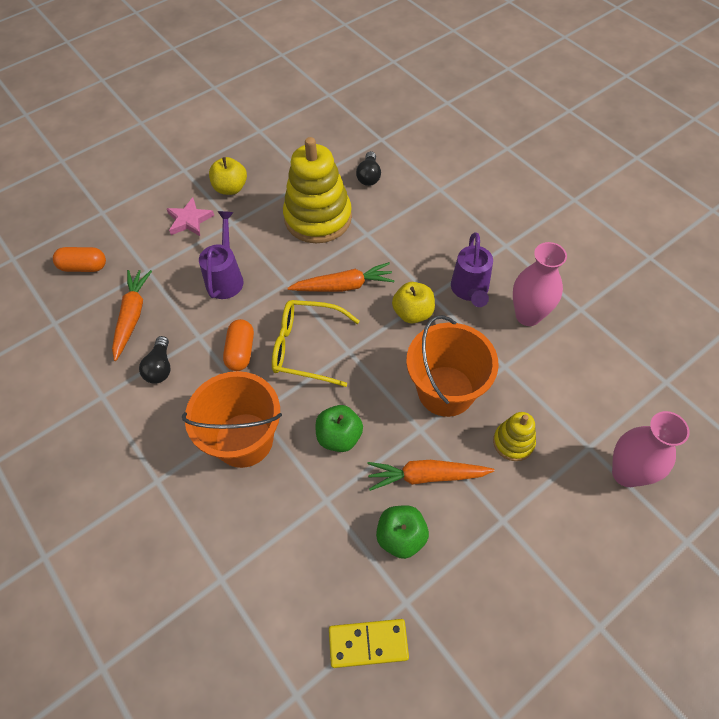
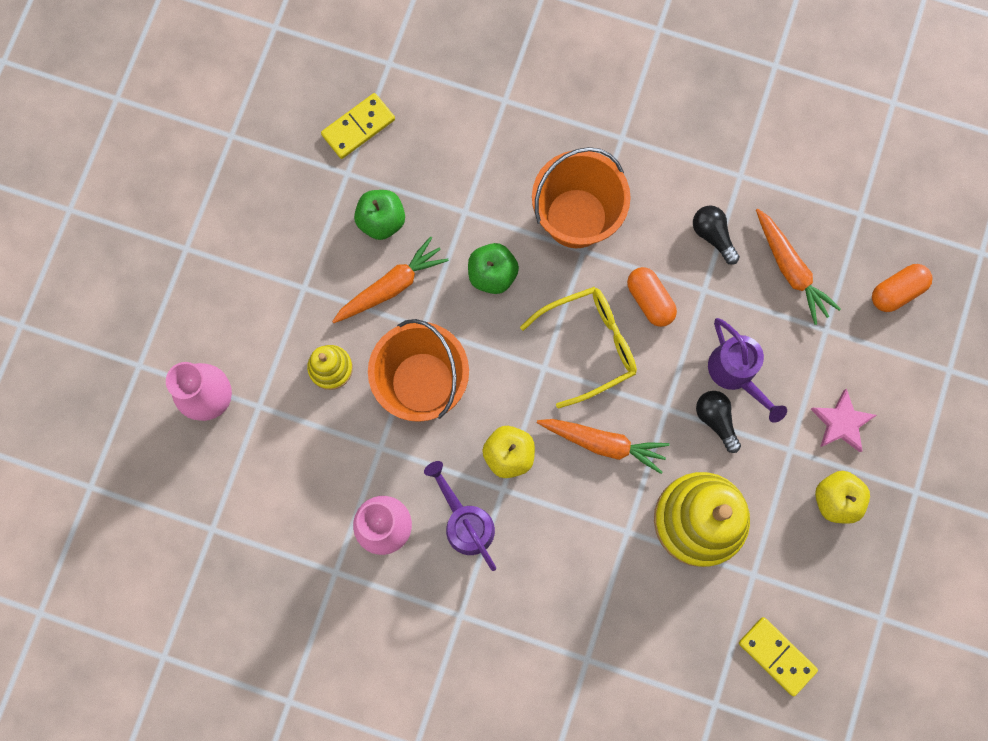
camera: 145 degrees right, 20 degrees up
orange carrot [287,262,395,292] -> orange carrot turned 120 degrees counterclockwise [537,419,670,474]
black light bulb [356,151,381,186] -> black light bulb moved to [696,391,741,453]
none -> yellow domino [739,617,818,696]

